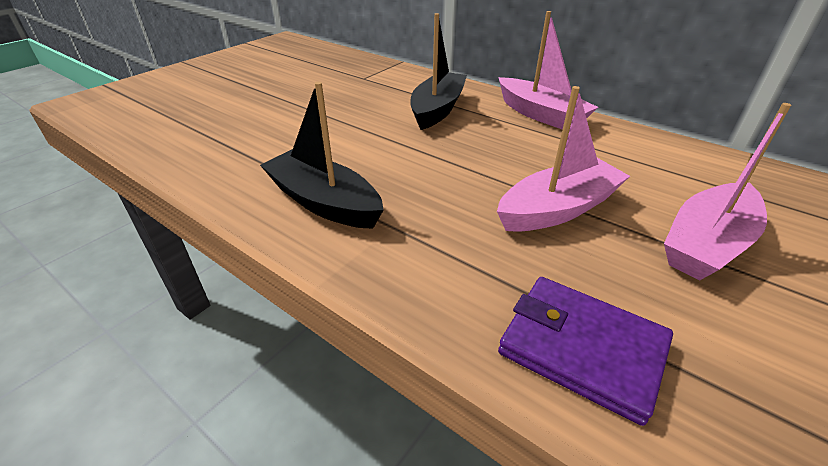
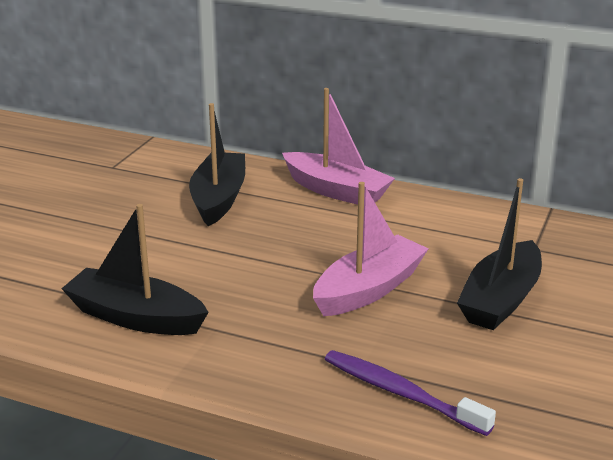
camera: 15 degrees left, 10 degrees down
purple wallet [498,277,673,426] -> purple toothbrush [325,350,496,436]
pink boat [664,103,791,280] -> black boat [457,178,542,330]

